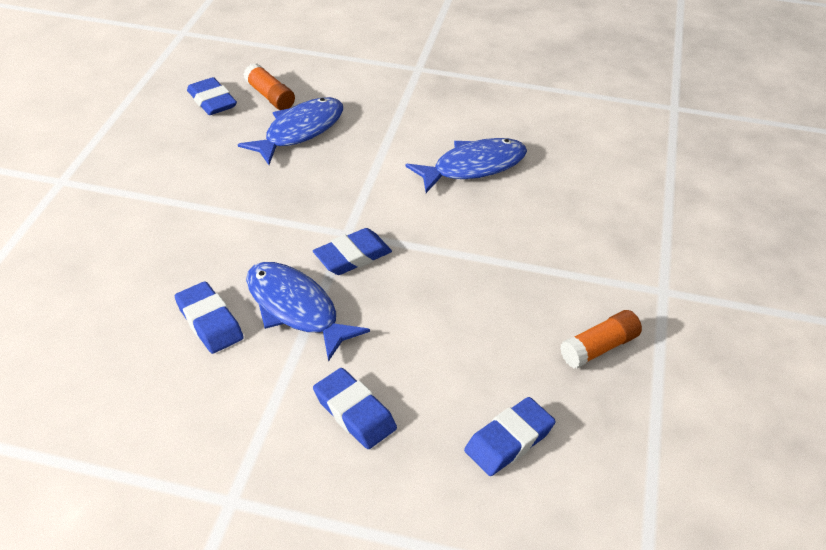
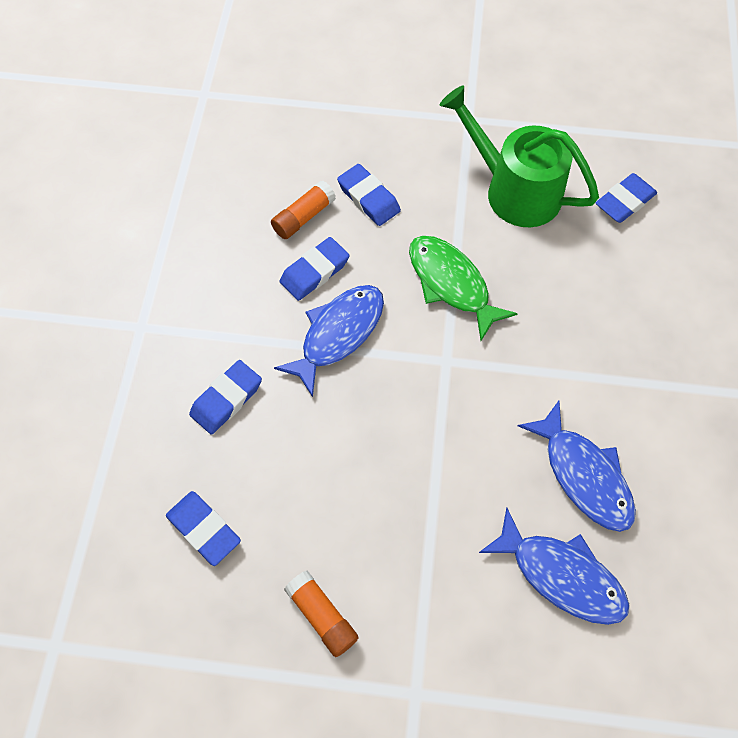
camera: 85 degrees right, 20 degrees up
blue fish [238,97,343,165] -> blue fish moved to [479,508,629,625]
orange glue stick [243,63,295,110] -> orange glue stick moved to [271,181,336,239]
blue eraser [313,228,392,275] -> blue eraser moved to [337,164,401,226]
none -> green fish [409,236,518,341]
none -> green watering can [440,85,599,227]

